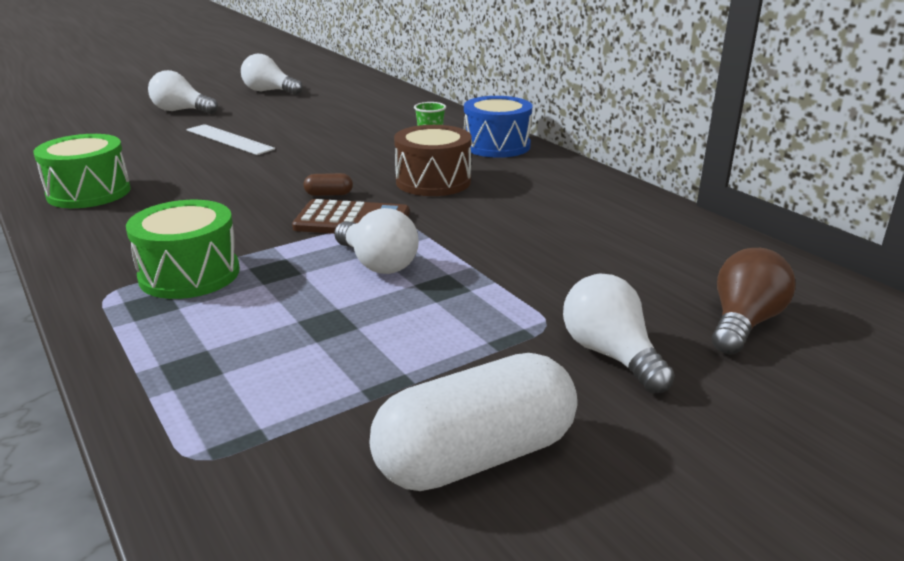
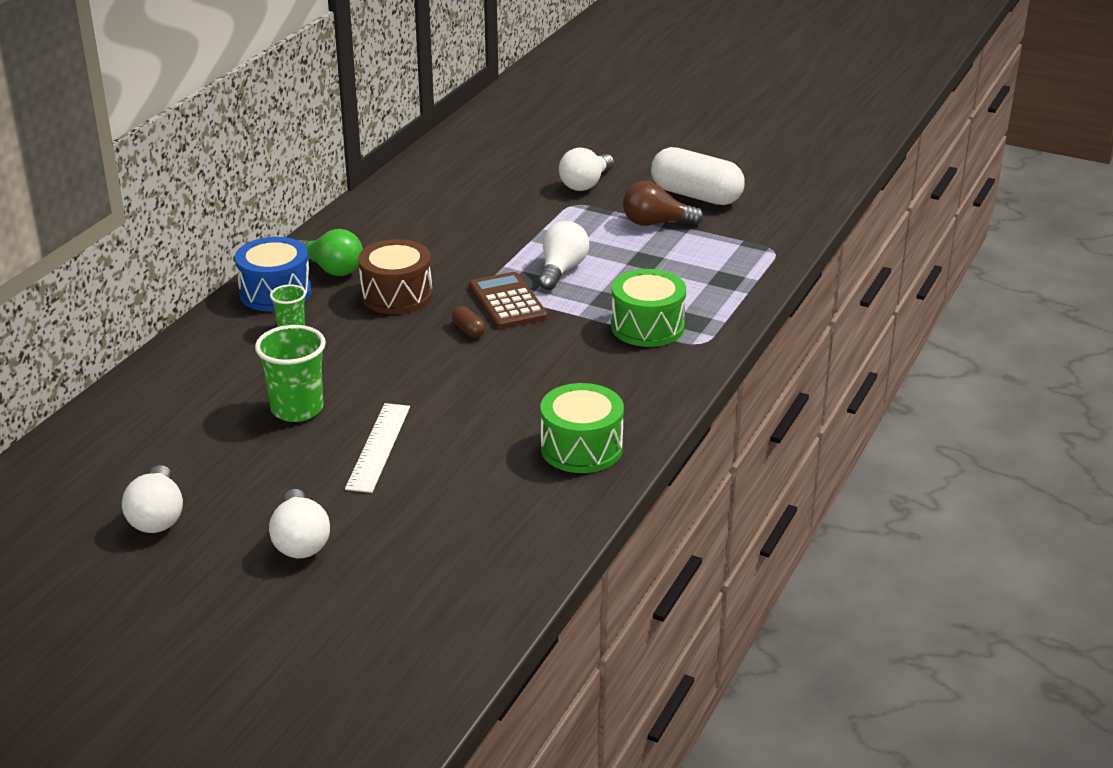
camera: 120 degrees left, 5 degrees up
brown light bulb [712,248,796,355] -> brown light bulb moved to [623,181,704,226]
none -> green cup [255,325,326,422]
none -> green light bulb [298,229,363,276]

